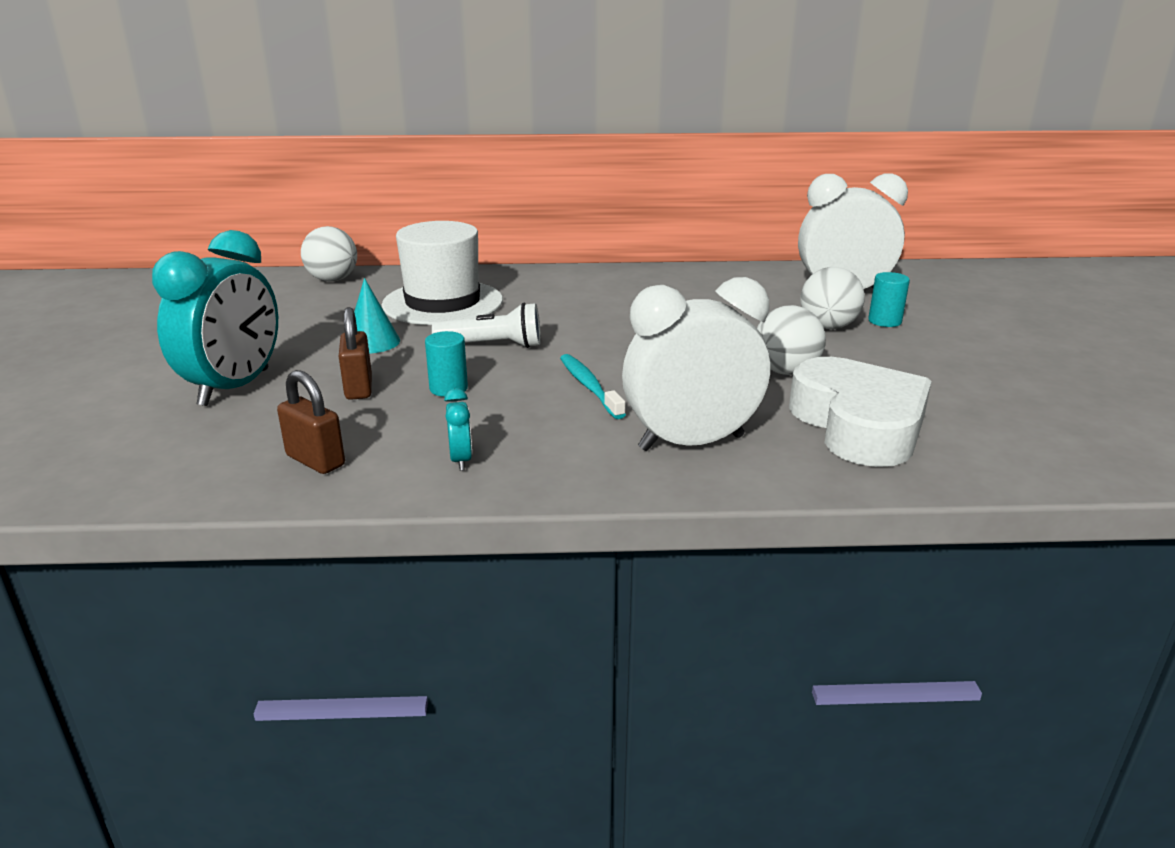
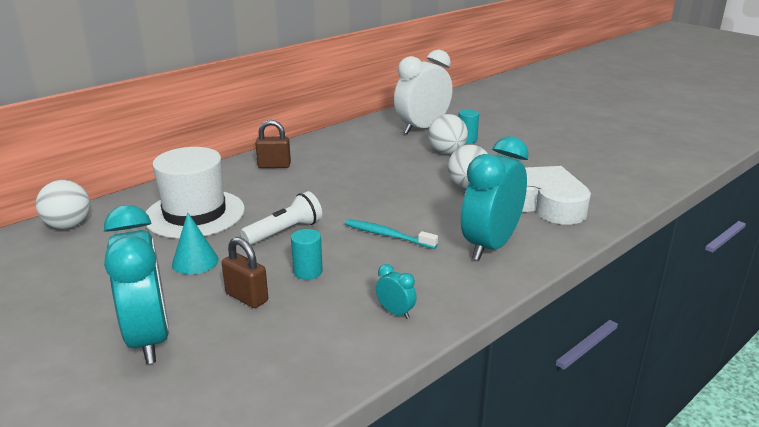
camera: 40 degrees left, 0 degrees up
brown padlock [277,370,345,474] -> brown padlock moved to [255,120,291,168]
white clock [622,277,770,451] -> turquoise clock [461,136,529,260]

